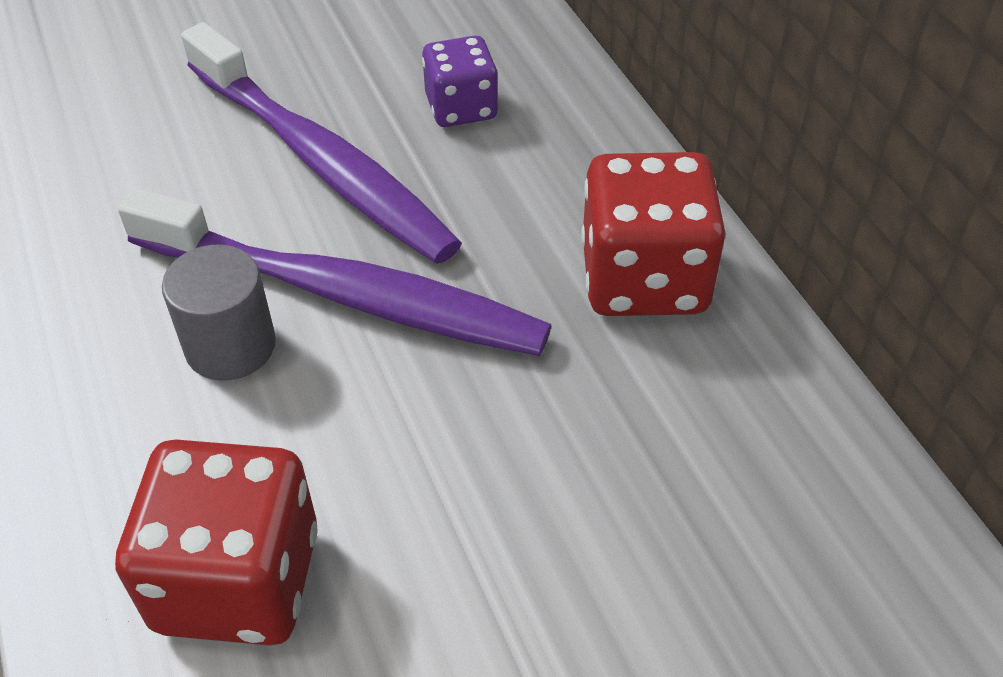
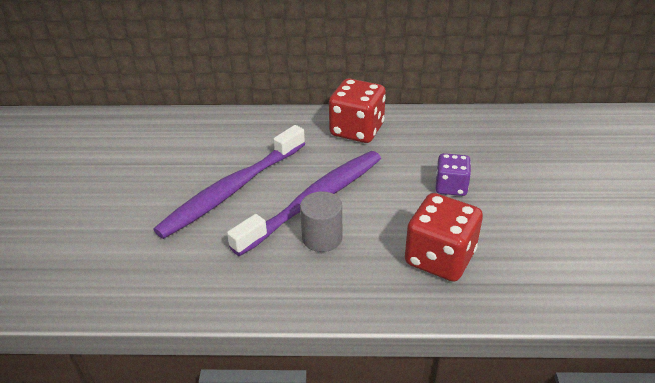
camera: 65 degrees left, 10 degrees down
purple toothbrush [181,22,462,264] -> purple toothbrush turned 150 degrees clockwise [153,125,305,239]
purple dice [422,36,498,127] -> purple dice moved to [435,153,471,196]

